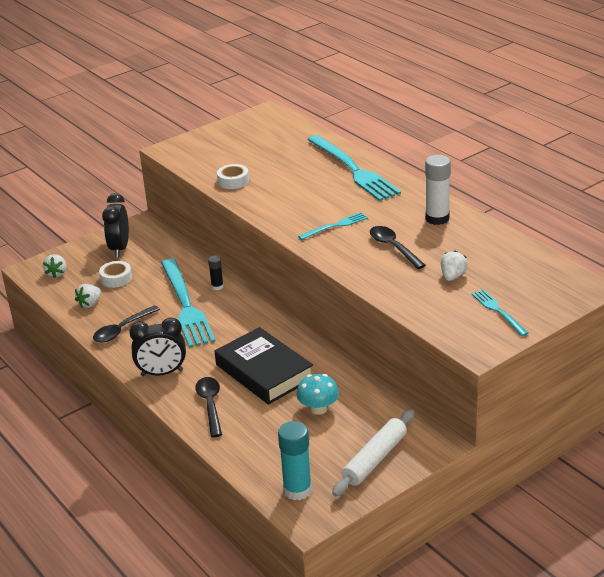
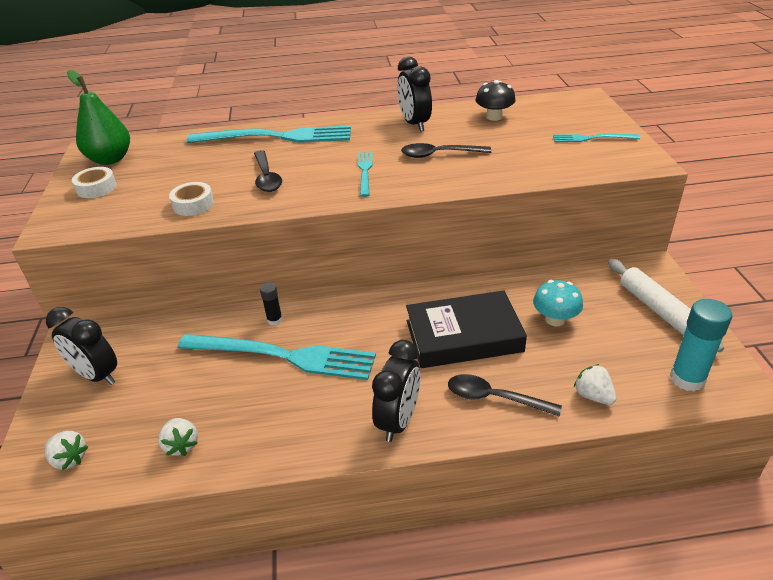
camera: 60 degrees left, 5 degrees up
black spoon [93,305,160,342] -> black spoon moved to [254,150,282,192]
white tape [99,261,132,288] -> white tape moved to [72,167,117,198]
white glue stick [425,155,451,225] -> black clock [397,56,432,131]
white strawberry [441,251,468,281] -> white strawberry moved to [574,364,616,405]
none -> green pear [67,70,130,165]
none -> black mushroom [475,80,516,121]

